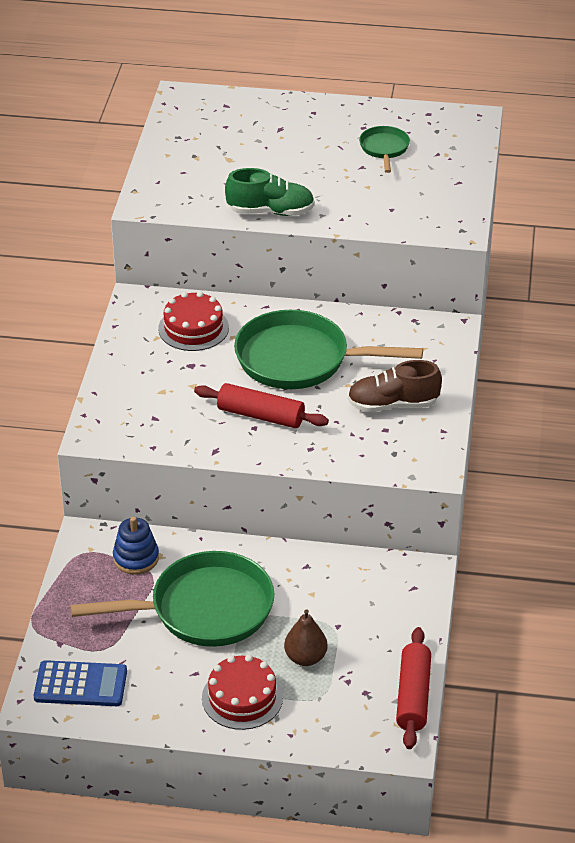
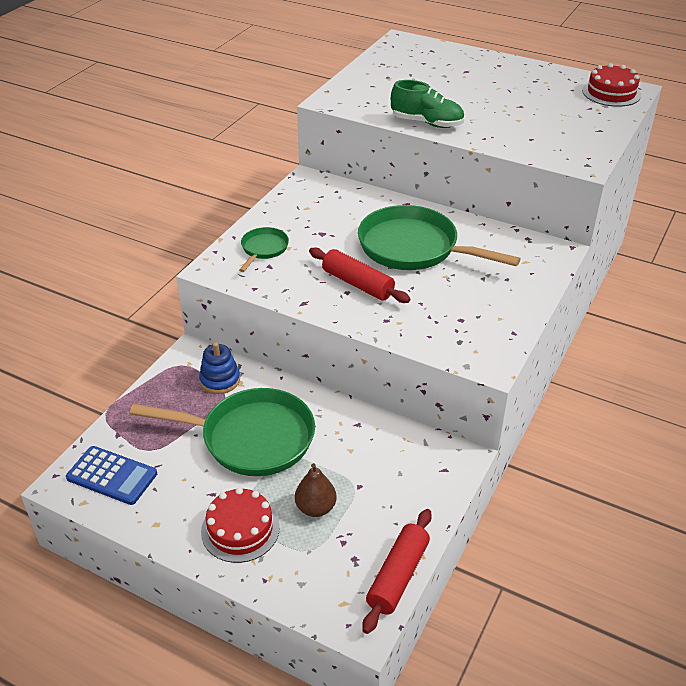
camera: 20 degrees right, 0 degrees up
red cake [158,291,229,351] -> red cake moved to [582,63,641,107]
brown shoe [348,360,442,412] -> none
green pan [359,126,410,173] -> green pan moved to [239,227,289,272]

